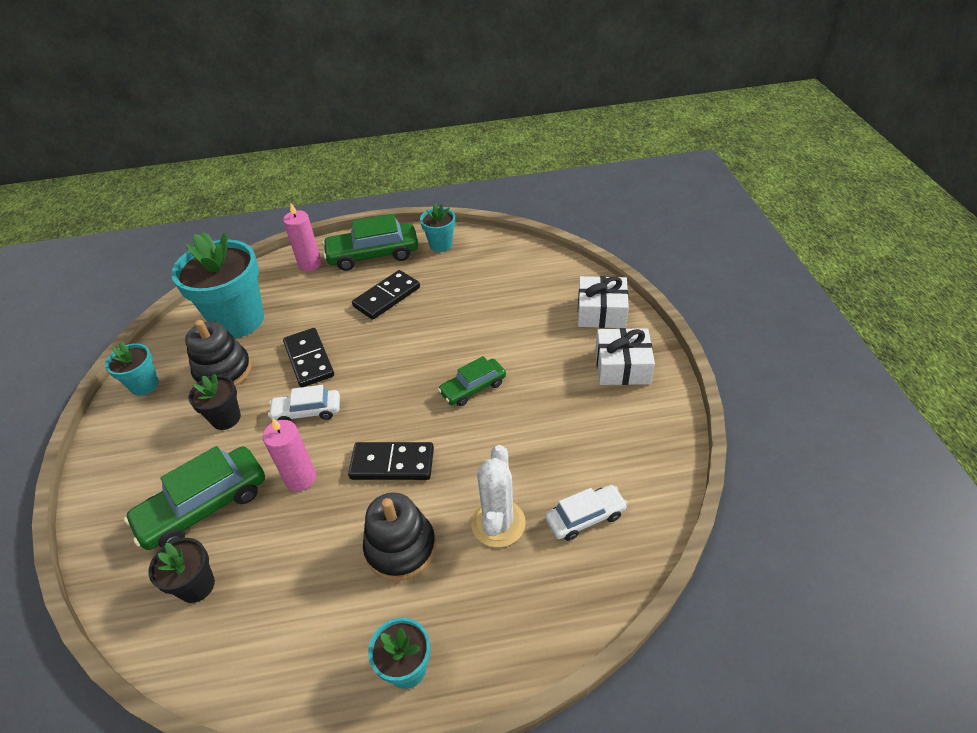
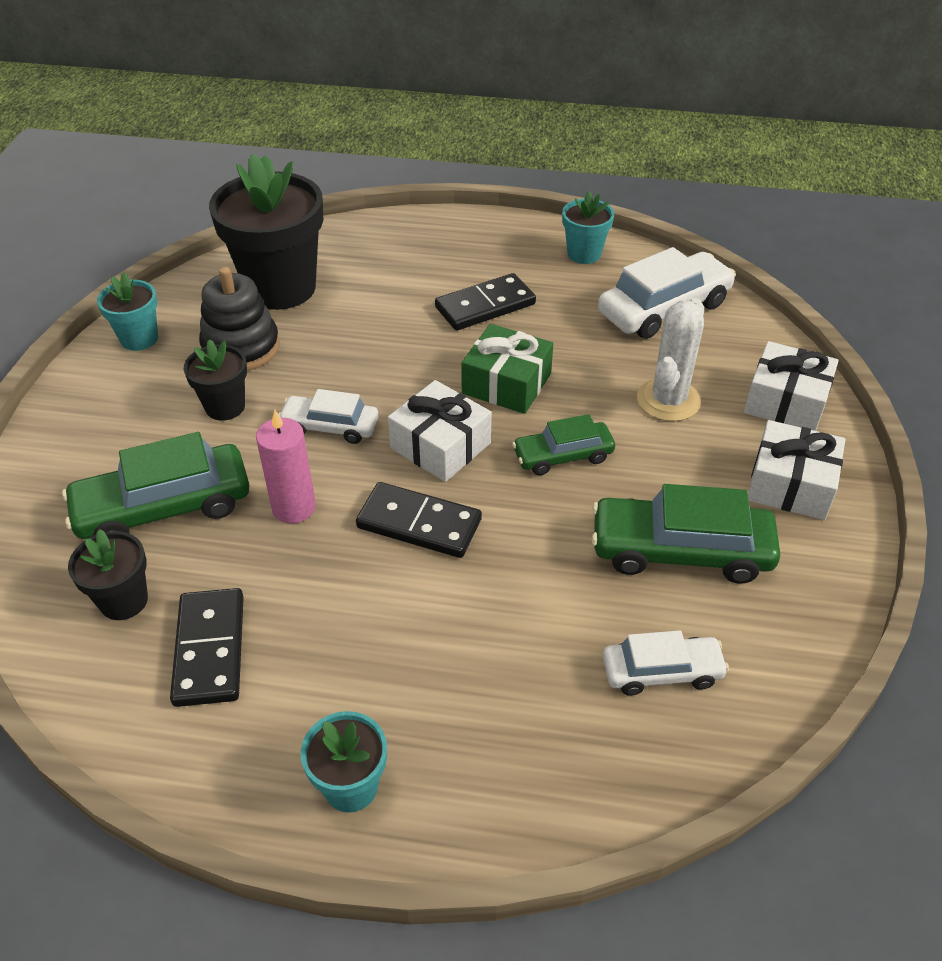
camera: 15 degrees right, 0 degrees up
turquoise flower pot [171,232,264,338] -> black flower pot [209,154,323,310]
pink candle [283,203,322,271] -> none
black domino [283,328,334,387] -> black domino moved to [170,588,244,707]
green car [322,214,418,271] -> green car moved to [591,484,780,584]
black stacking toy [363,492,436,581] -> none
white cactus [471,445,526,547] -> white cactus moved to [637,298,704,421]
none -> white gift [388,380,492,482]
none -> green gift [461,324,553,414]
none -> white car [598,247,736,339]

